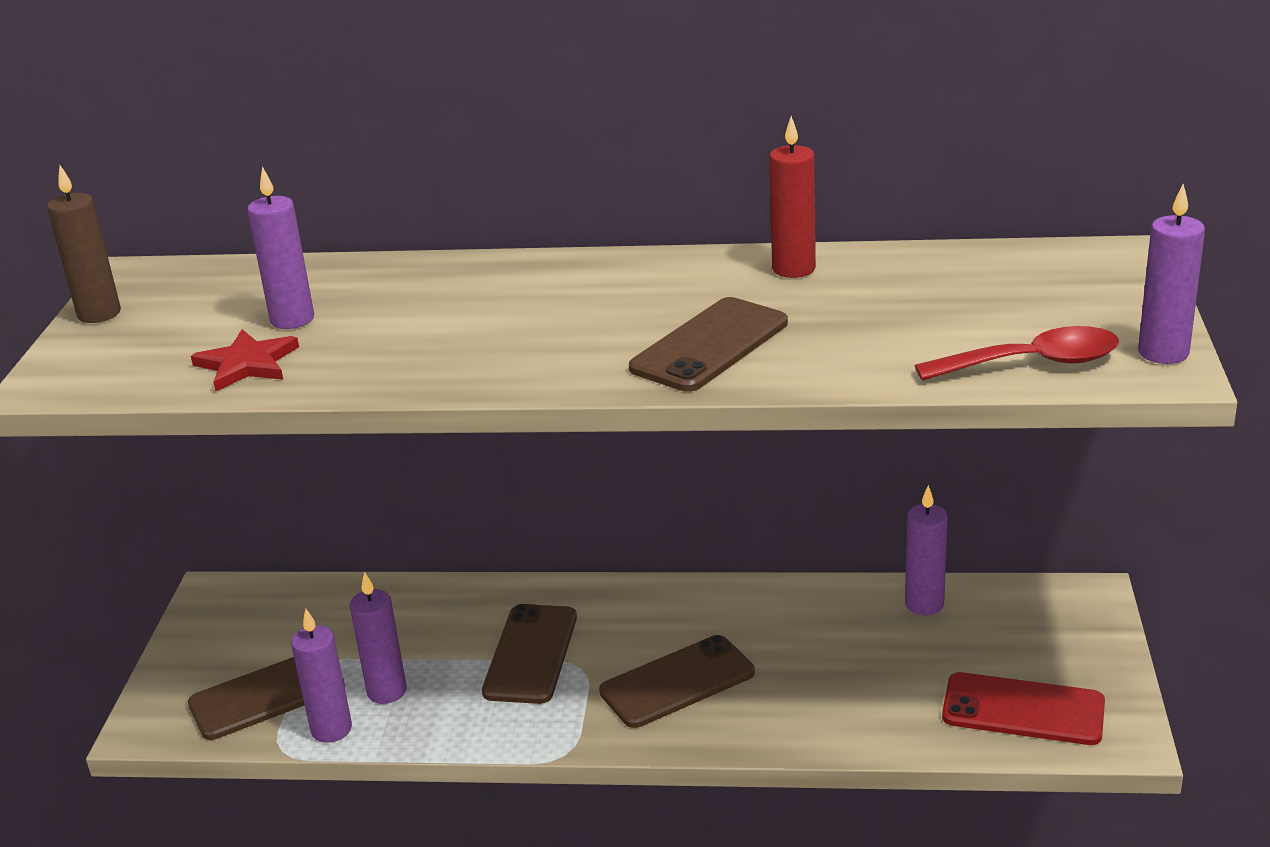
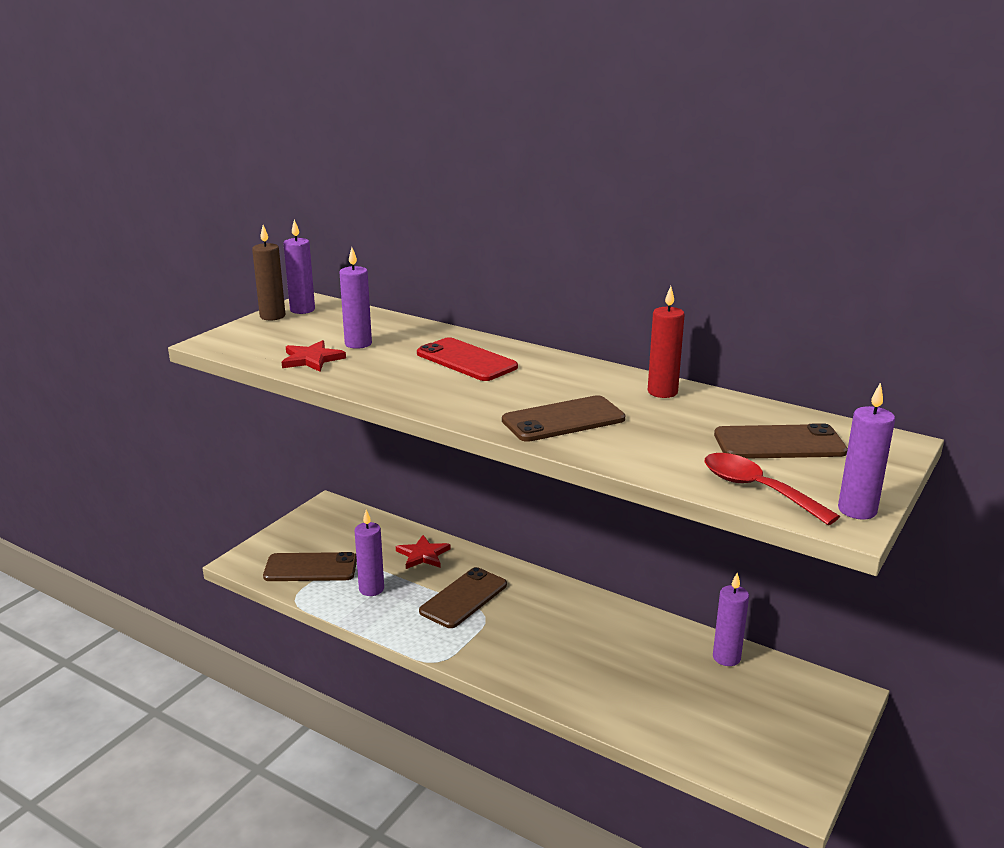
camera: 25 degrees right, 5 degrees down
purple candle [291,609,352,743] -> purple candle moved to [283,219,315,314]
brown phone [599,635,755,728] -> brown phone moved to [714,423,848,459]
red spoon [915,326,1119,381] -> red spoon turned 150 degrees counterclockwise [704,453,840,525]
red phone [942,672,1105,745] -> red phone moved to [417,337,518,381]
none -> red star [396,535,451,569]

